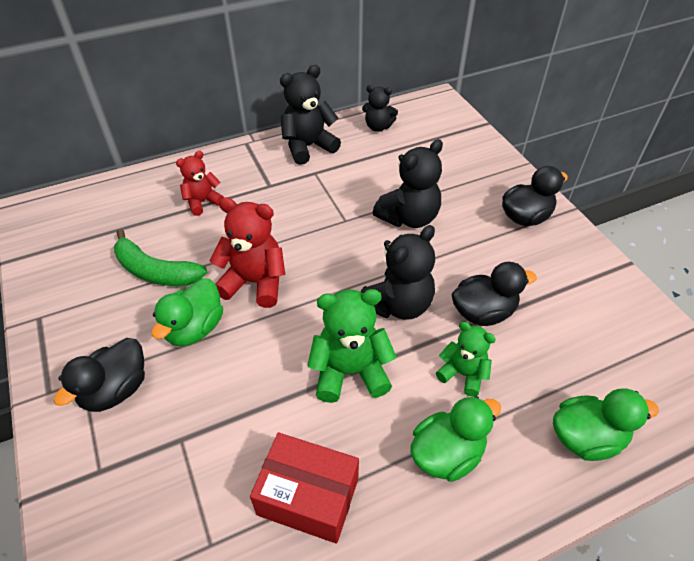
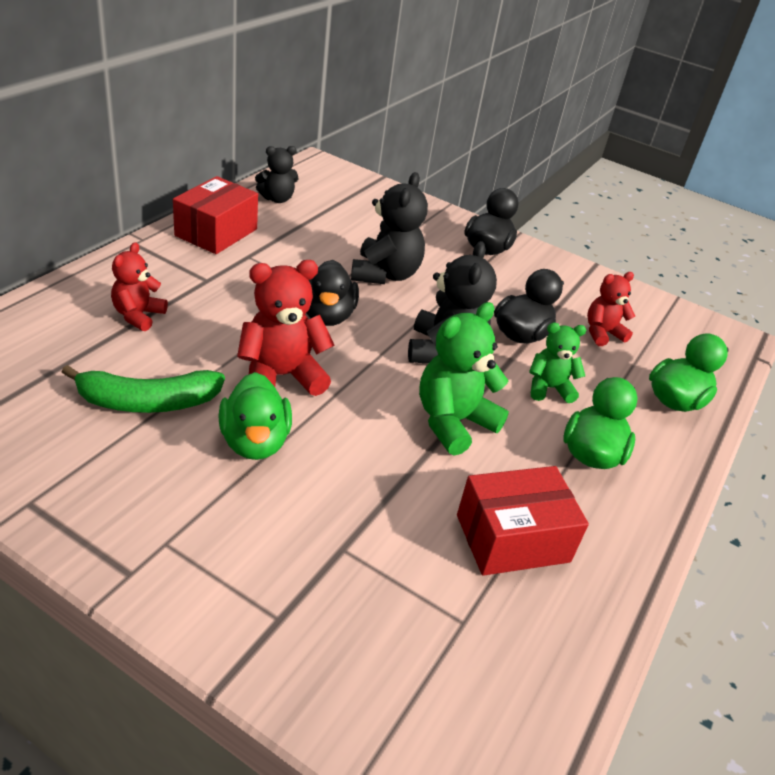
camera: 40 degrees left, 10 degrees down
black duck [54,338,145,412] -> black duck moved to [306,260,359,326]
black teddy bear [280,65,341,165] -> red box [173,176,258,254]
none -> red teddy bear [587,272,635,346]

